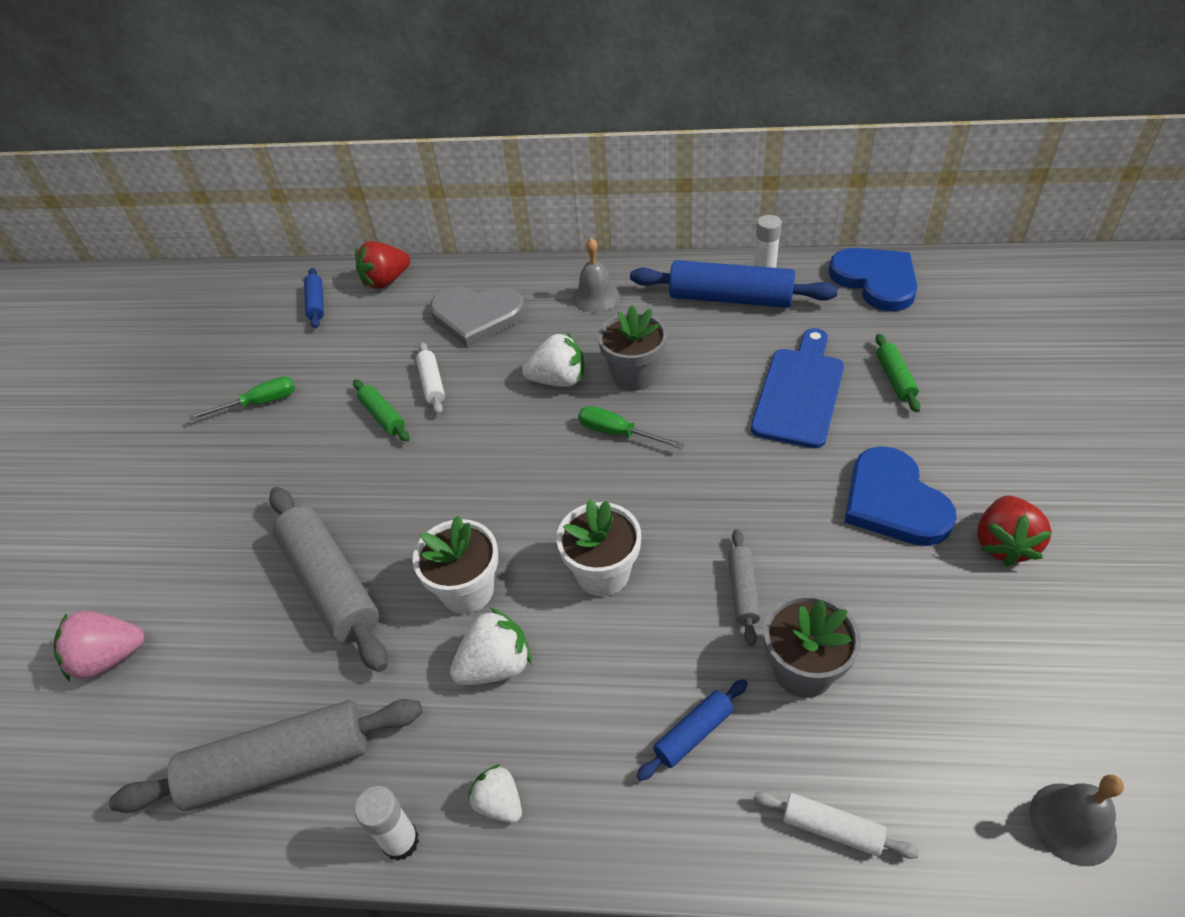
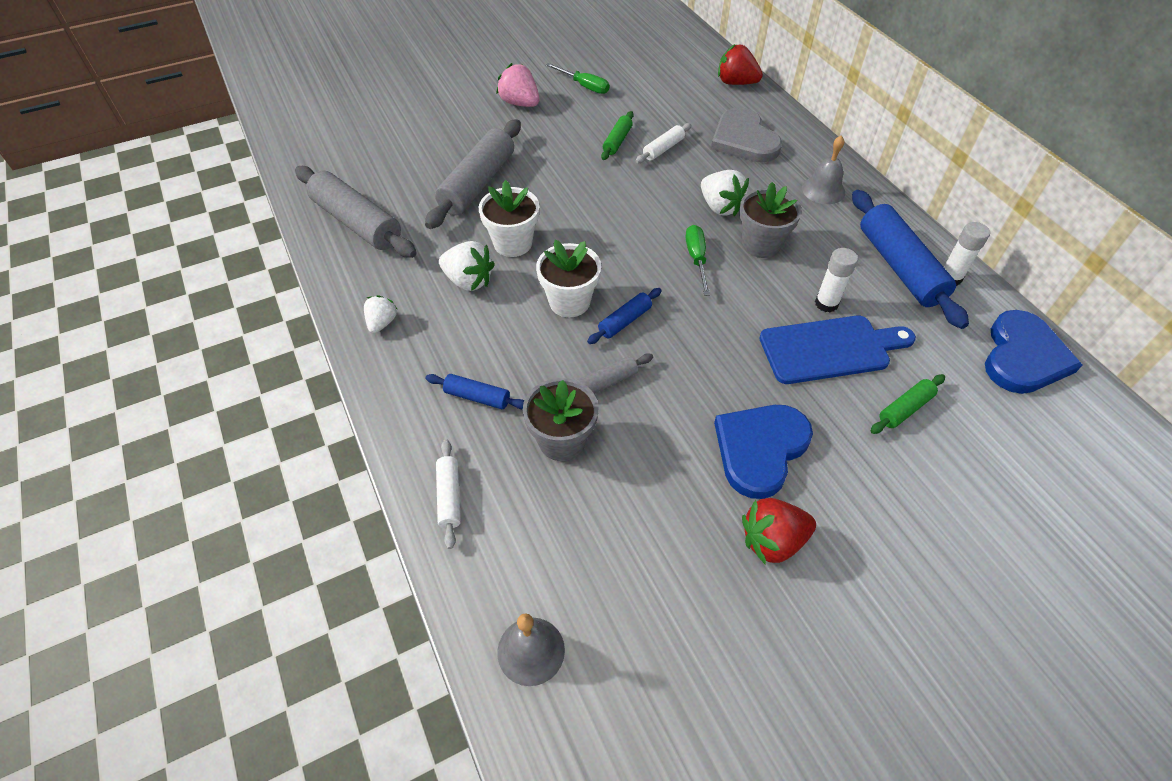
camera: 55 degrees right, 5 degrees up
pink strawberry [54,611,145,682] -> pink strawberry moved to [496,63,539,107]
blue rolling pin [304,268,324,328] -> blue rolling pin moved to [587,288,662,344]
white glue stick [354,786,419,861] -> white glue stick moved to [815,248,858,312]

